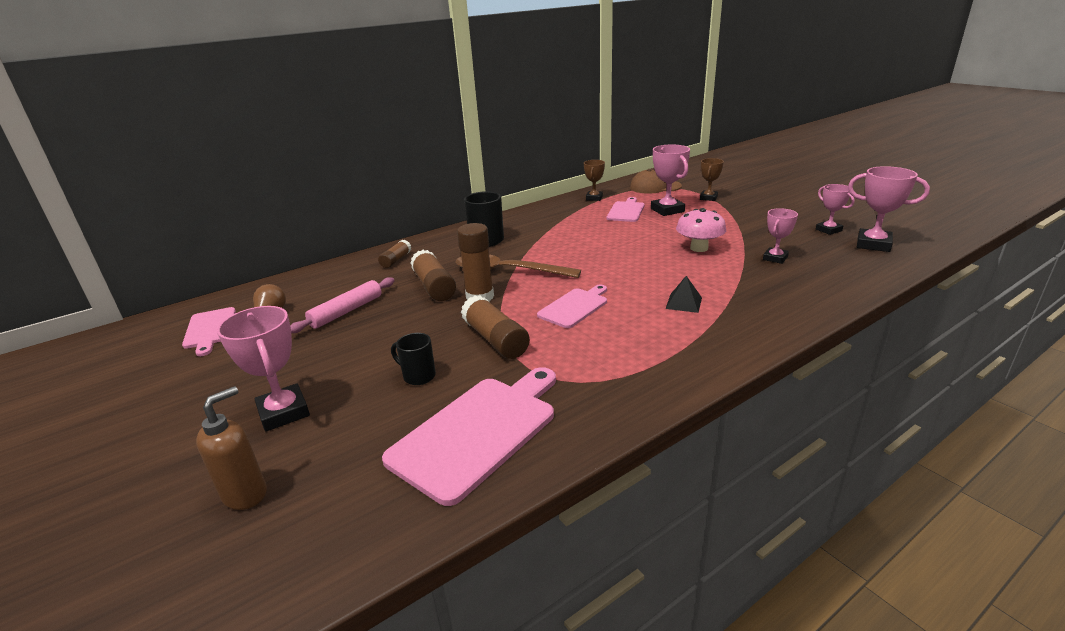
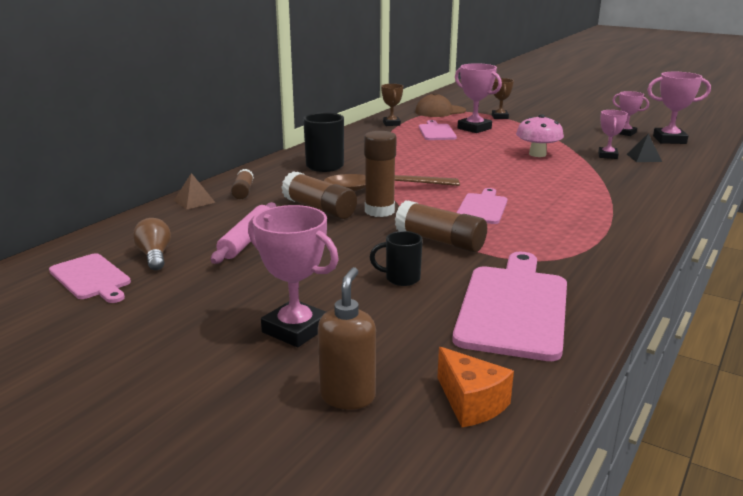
camera: 25 degrees left, 5 degrees down
black pyramid [666,276,702,313] -> black pyramid moved to [627,133,662,162]
none -> brown pyramid [174,173,216,210]
none -> orange cheese [437,347,514,427]

